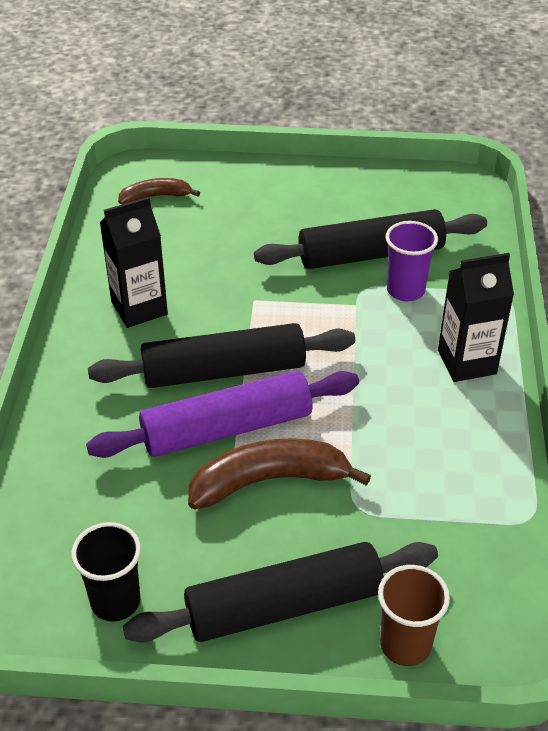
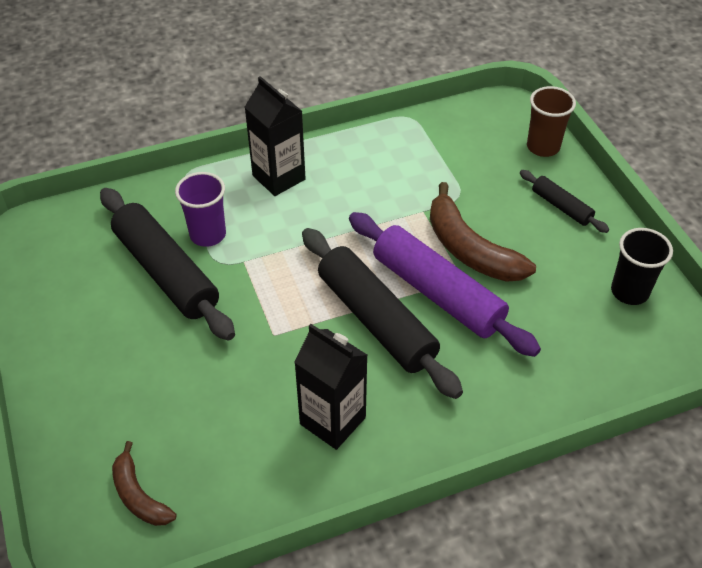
camera: 115 degrees left, 5 degrees up
black rolling pin [123,542,438,643] -> black rolling pin [520,170,609,233], size x0.49

